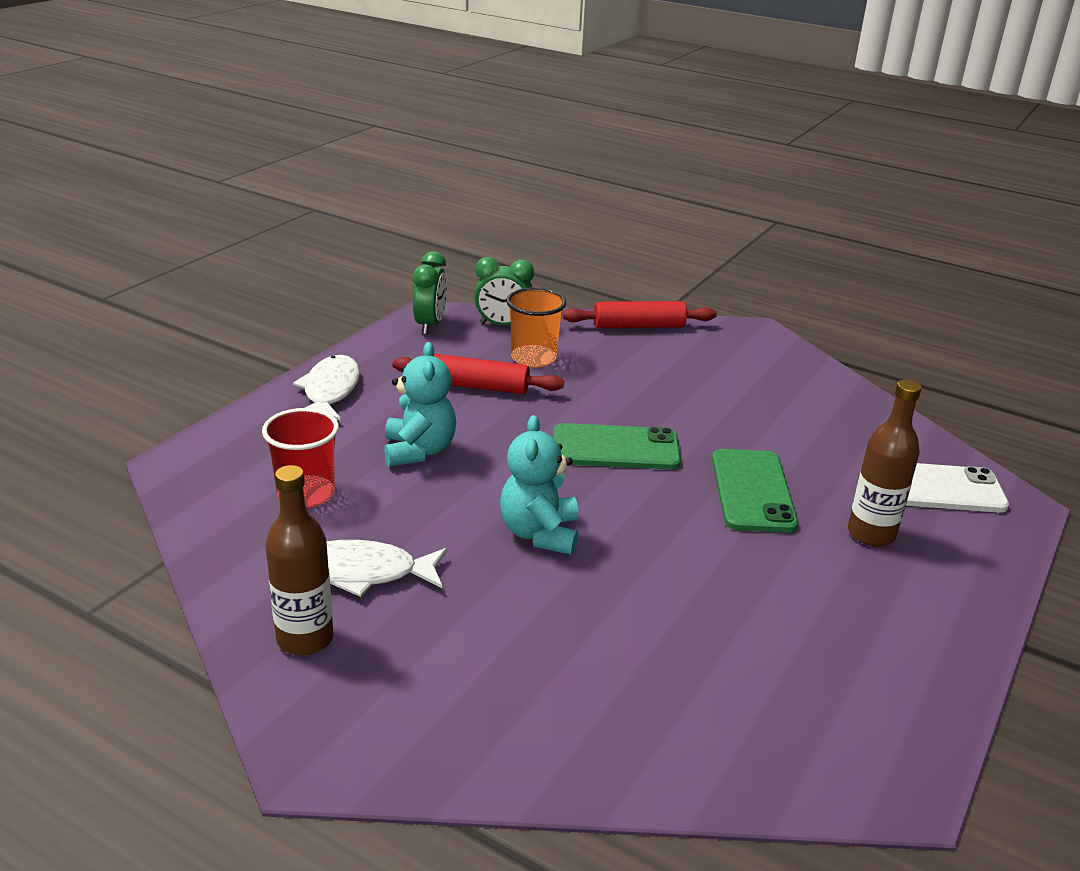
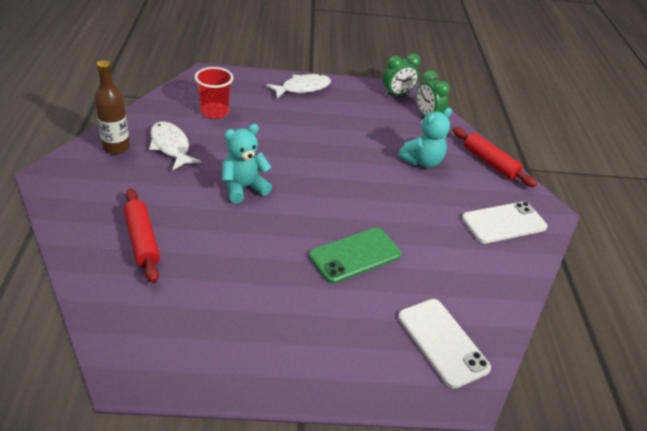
camera: 55 degrees right, 10 degrees up
turquoise teddy bear [384,342,456,467] -> turquoise teddy bear moved to [398,108,452,168]
red rolling pin [392,354,564,394] -> red rolling pin moved to [124,189,160,283]
orange cup [506,288,566,367] -> none
green phone [553,423,681,470] -> none
brown bottle [848,380,921,546] -> none
none -> white phone [462,201,548,244]

